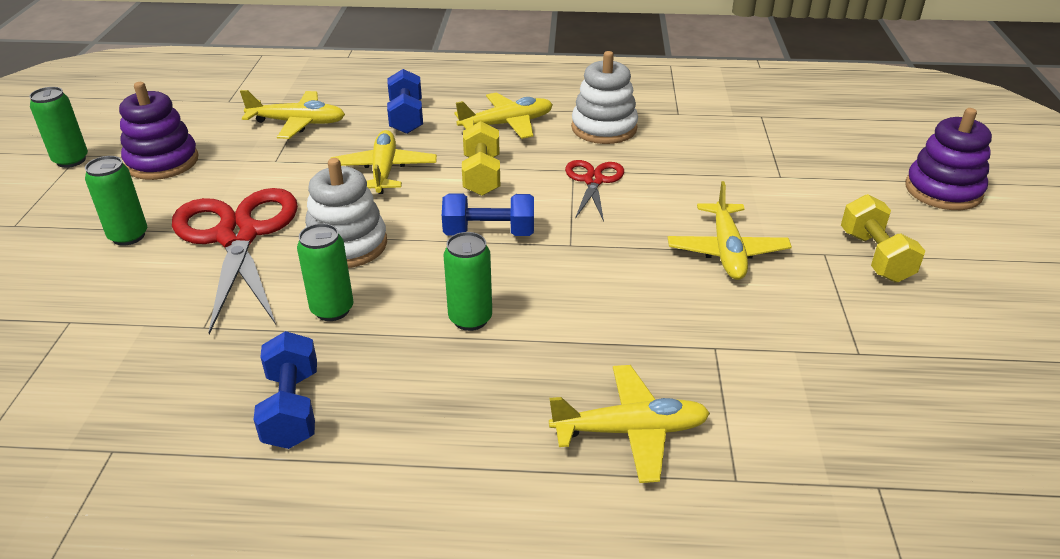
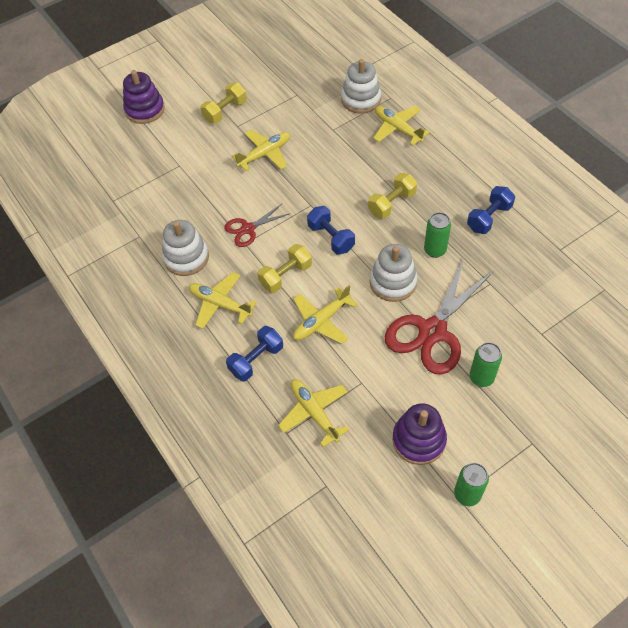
camera: 125 degrees left, 20 degrees up
green can [444,232,492,331] -> yellow dumbbell [368,173,417,219]
none -> white stacking toy [341,59,381,114]

